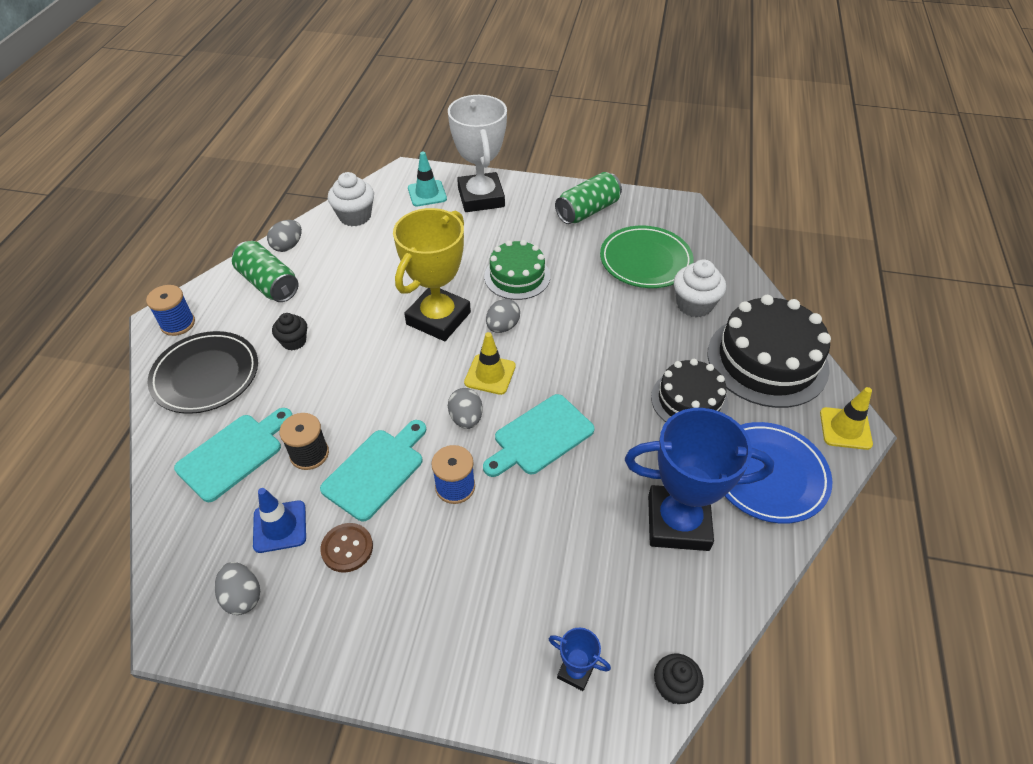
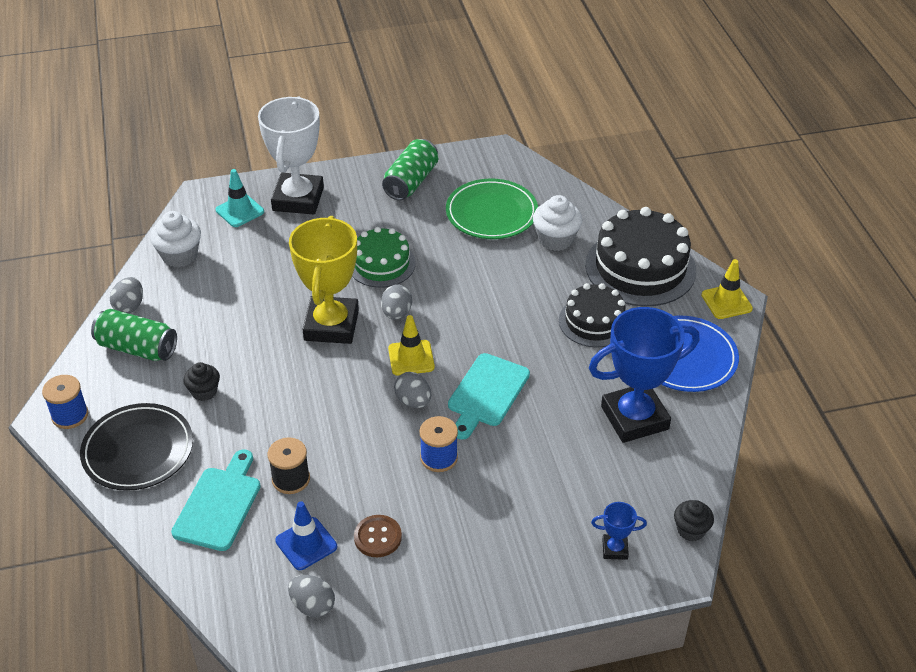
camera: 25 degrees left, 5 degrees down
turquoise cutting board [320,420,426,521] -> none
white trophy [448,95,507,212] -> white trophy turned 45 degrees clockwise [258,96,324,215]

